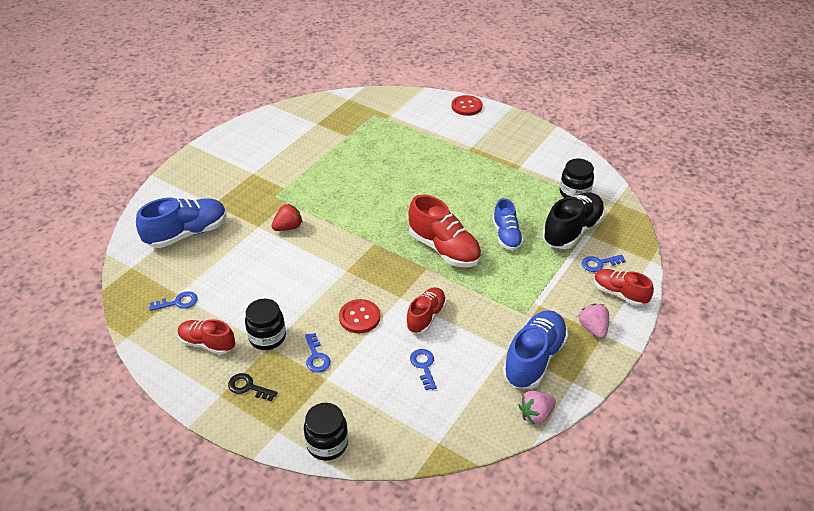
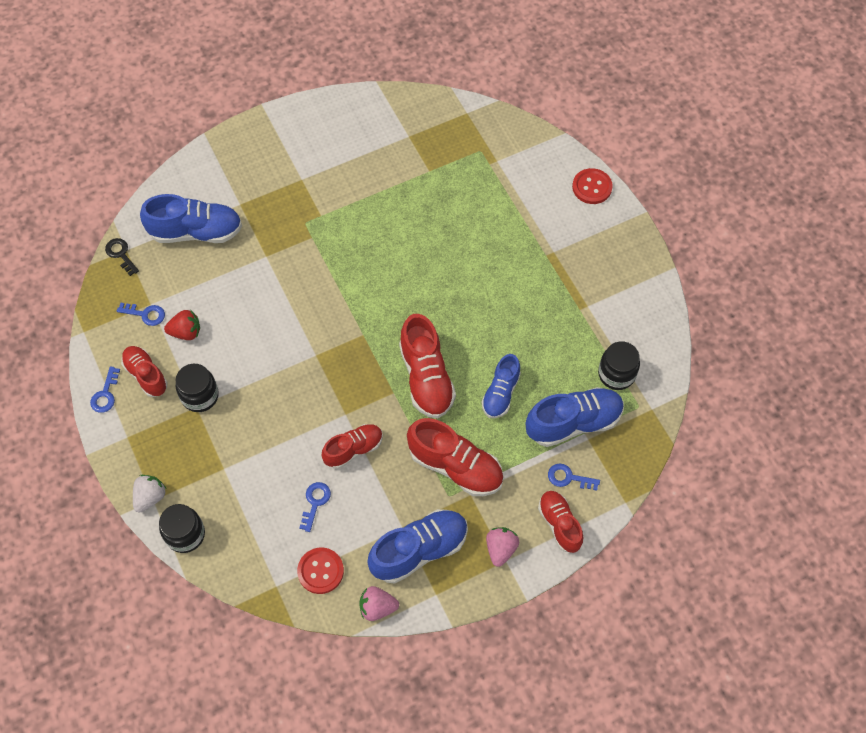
camera: 30 degrees right, 20 degrees up
black key [228,373,277,401] -> black key moved to [105,238,139,276]
red strawberry [272,204,302,231] -> red strawberry moved to [164,310,200,340]
blue key [305,333,330,372] -> blue key moved to [90,366,120,413]
red button [339,299,380,333] -> red button moved to [297,548,344,594]
black shoe [543,192,605,249] -> blue shoe [526,387,624,447]
none -> white strawberry [133,475,167,513]
none -> red shoe [407,418,503,496]

